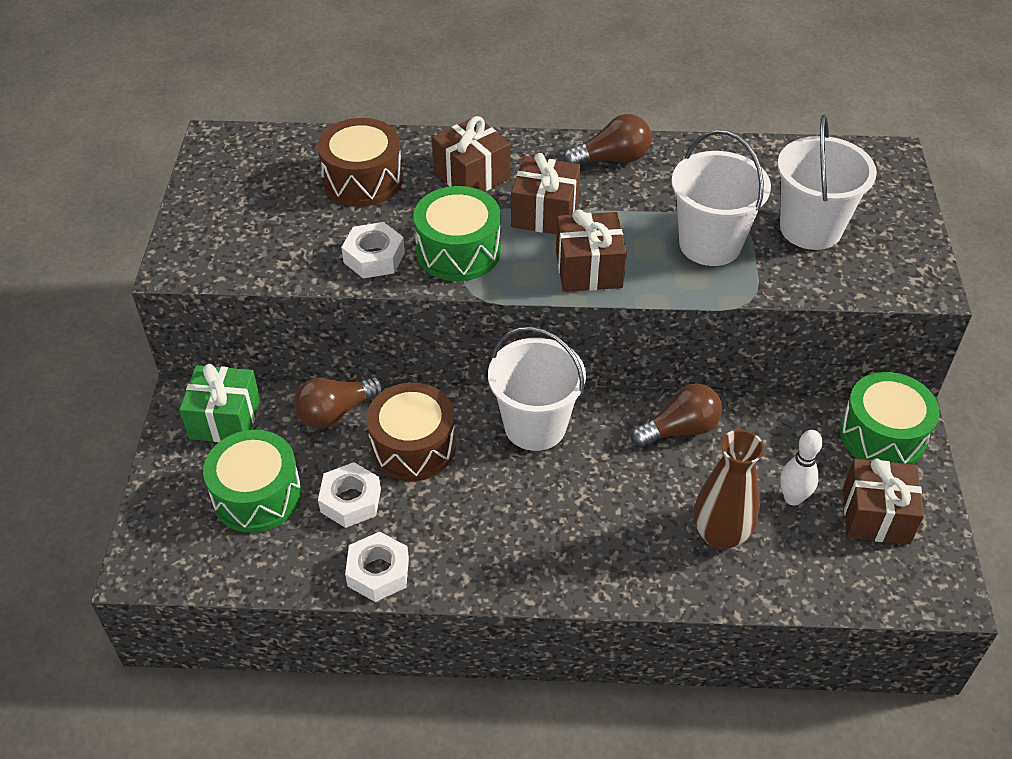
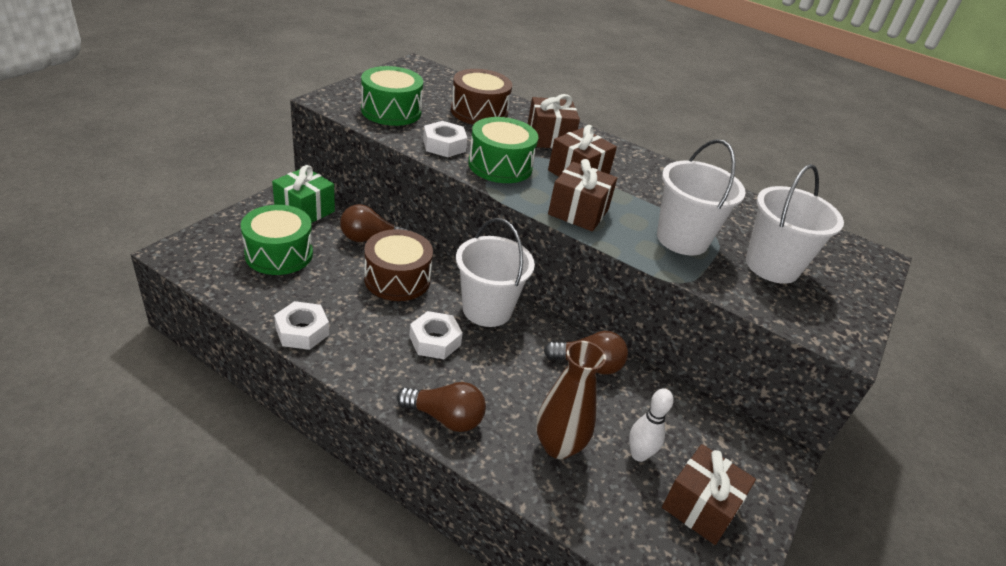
camera: 25 degrees right, 10 degrees down
white nut [318,462,381,528] -> white nut moved to [409,311,463,359]
brown light bulb [563,114,652,165] -> brown light bulb moved to [397,382,486,432]
green drum [840,372,939,464] -> green drum moved to [361,66,423,126]

